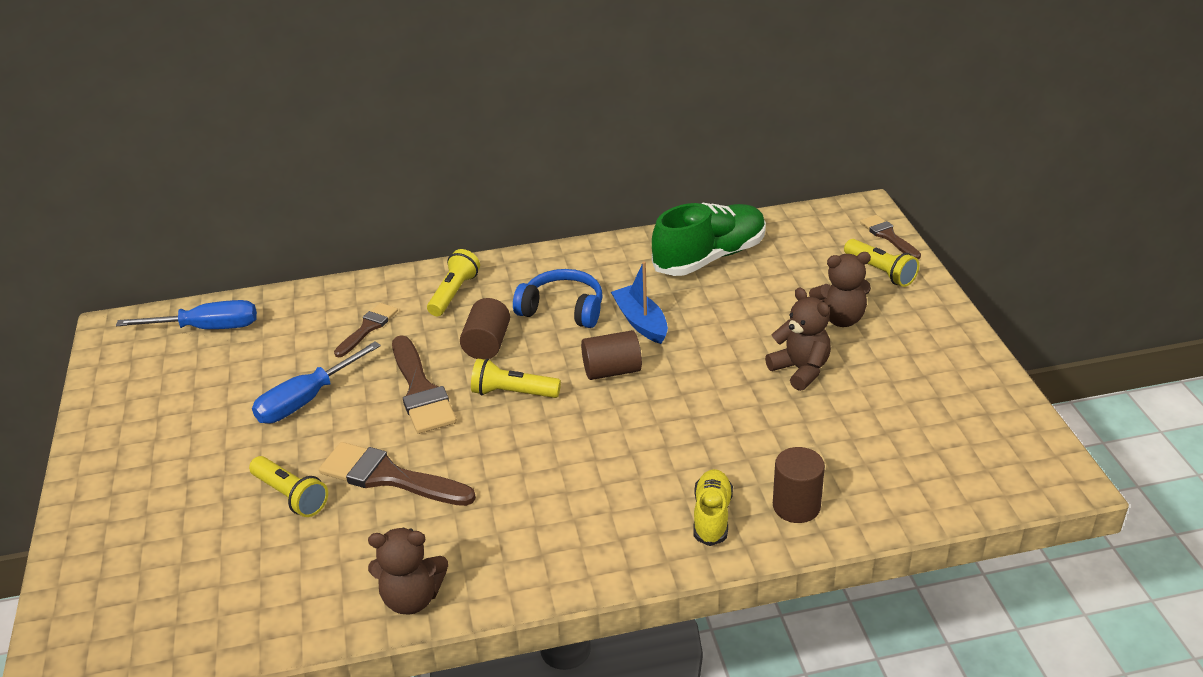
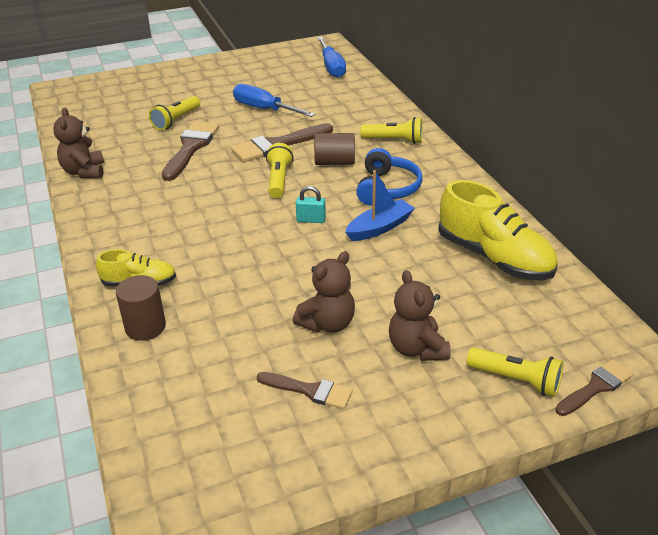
camera: 80 degrees right, 0 degrees up
brown brush [334,303,398,357] -> brown brush moved to [257,372,353,409]
brown cylinder [581,330,642,380] -> turquoise padlock [296,186,326,223]
green shoe [652,203,766,276] -> yellow shoe [438,180,558,280]
yellow flashlight [844,239,919,287] -> yellow flashlight turned 105 degrees counterclockwise [466,347,563,397]

